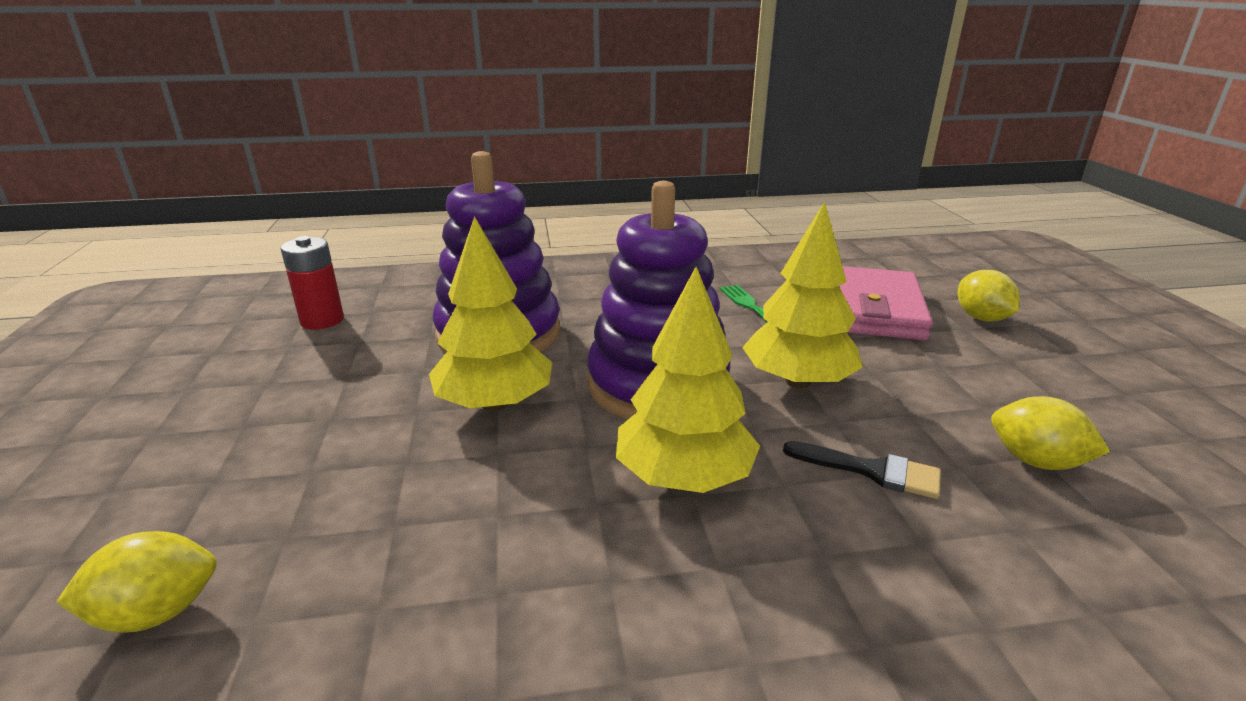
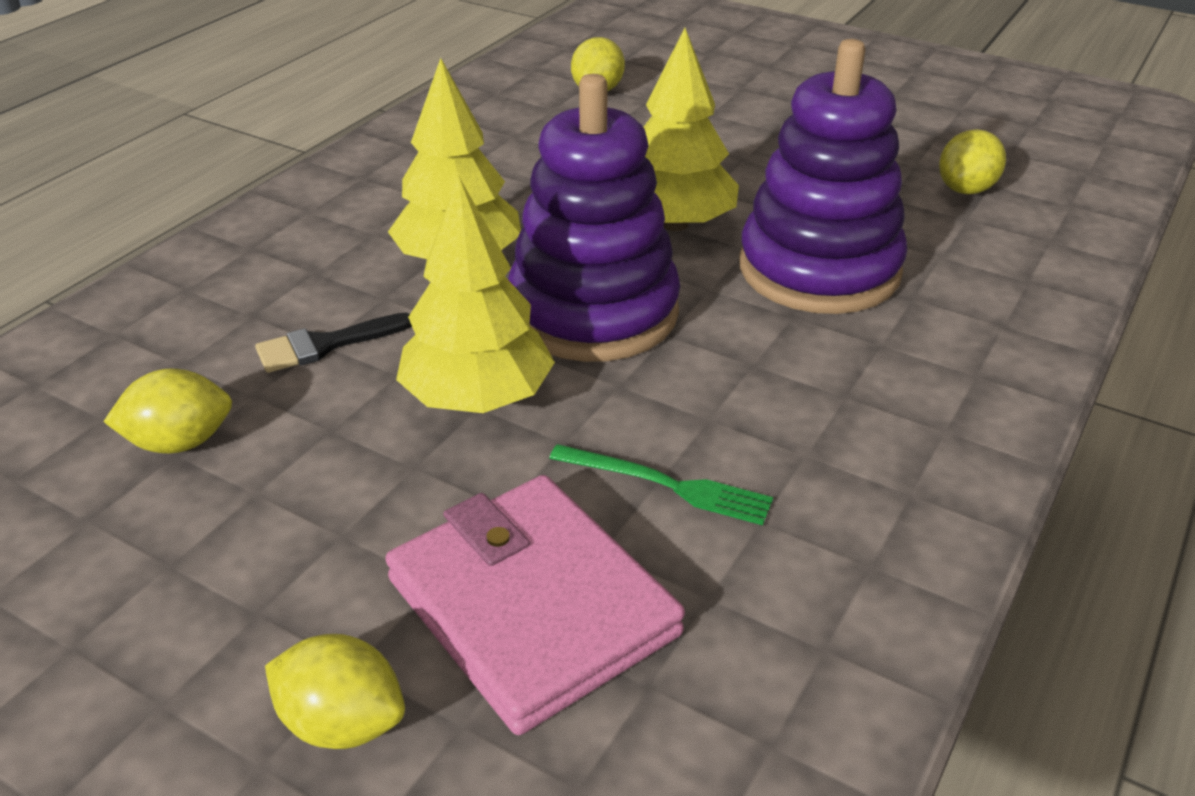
camera: 130 degrees right, 10 degrees up
red battery [280,236,344,329] -> yellow lemon [939,130,1006,194]

